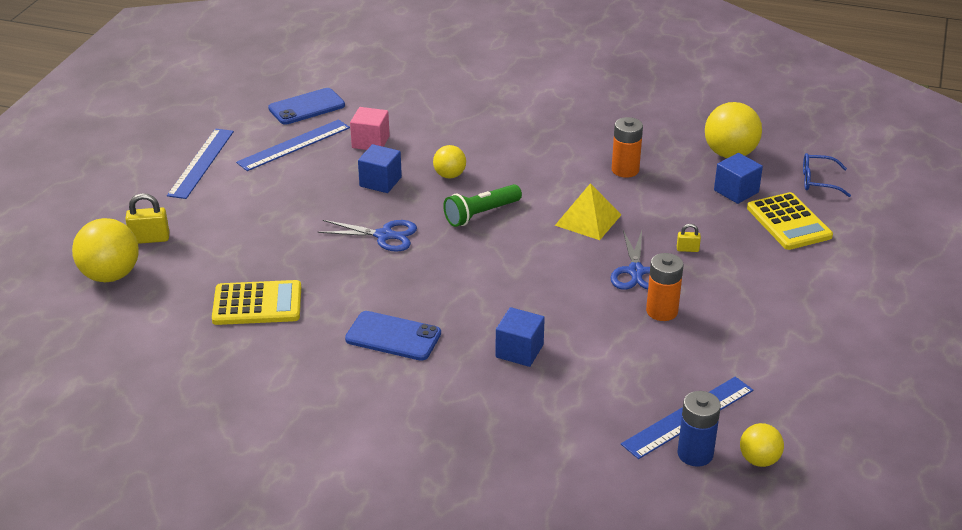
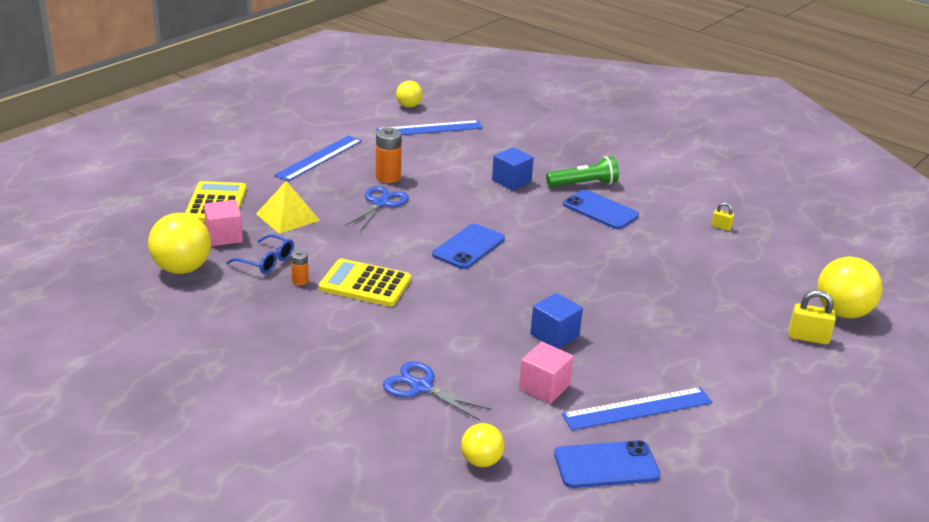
camera: 160 degrees left, 5 degrees down
blue ruler [167,128,234,199] -> blue ruler moved to [274,135,362,181]
yellow calculator [212,280,301,325] -> yellow calculator moved to [319,258,411,307]
blue scissors [317,220,417,252] -> blue scissors moved to [383,361,492,421]
yellow ball [433,145,466,178] -> yellow ball moved to [461,423,505,467]
green flashlight [443,184,522,227] -> green flashlight moved to [546,156,619,187]
yellow pyramid [555,183,621,240] -> yellow pyramid moved to [256,181,320,234]
orange battery [612,117,643,178] -> orange battery [291,250,309,286], size x0.56
yellow padlock [677,224,701,252] -> yellow padlock moved to [711,202,734,231]
blue battery [677,391,721,467] -> none
blue cube [714,153,763,204] -> pink cube [204,200,243,246]
blue glasses [803,153,851,197] -> blue glasses moved to [226,234,294,274]
none -> blue phone [432,223,505,269]

